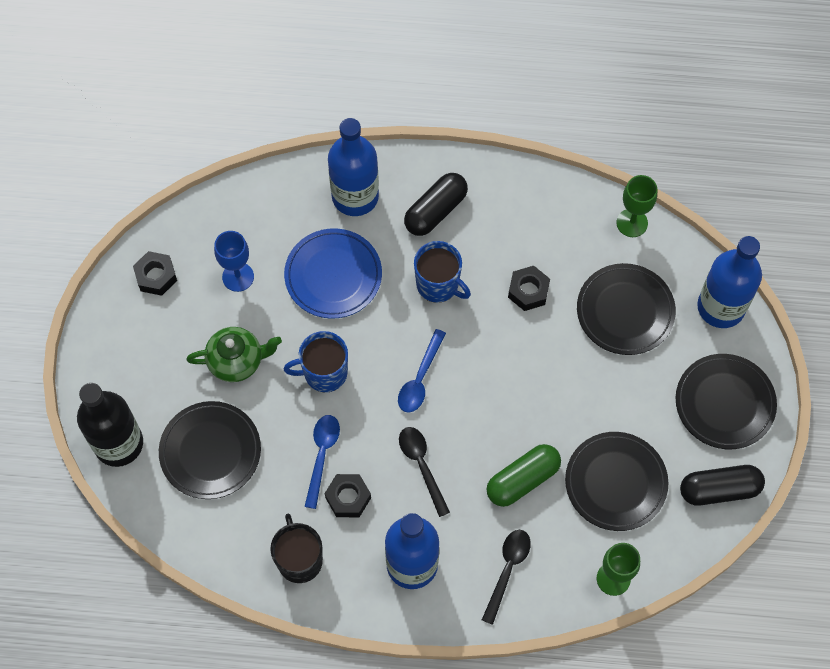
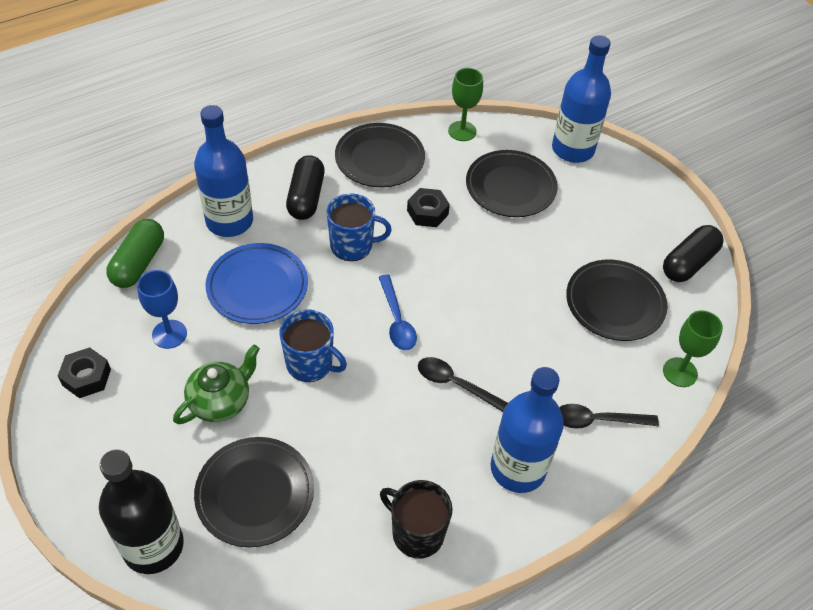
camera: 40 degrees left, 15 degrees down
blue mug [284,331,348,392] -> blue mug turned 105 degrees counterclockwise [279,310,347,382]
blue spoon [304,415,340,509] -> none
black nut [325,474,371,517] -> none
black spoon [482,530,531,625] -> black spoon turned 75 degrees counterclockwise [559,404,659,429]
green capsule [486,444,561,507] -> green capsule moved to [106,219,164,288]
black plate [676,354,777,449] -> black plate moved to [335,123,425,187]

